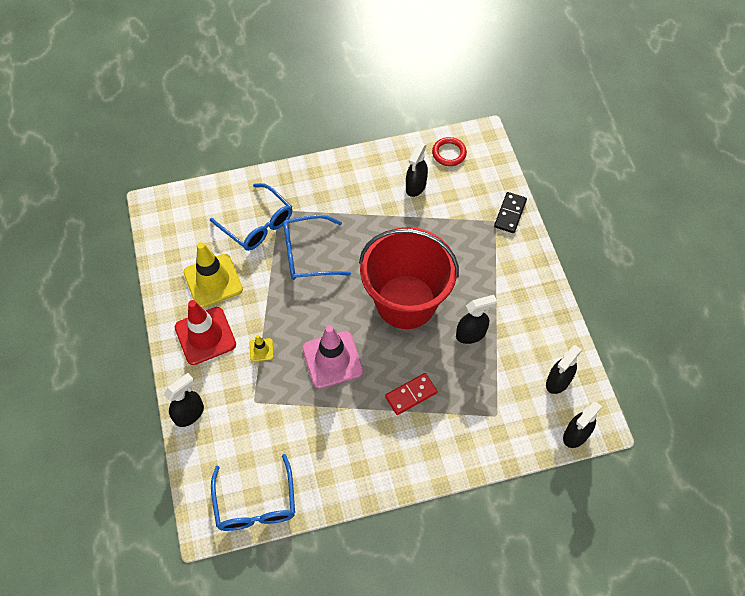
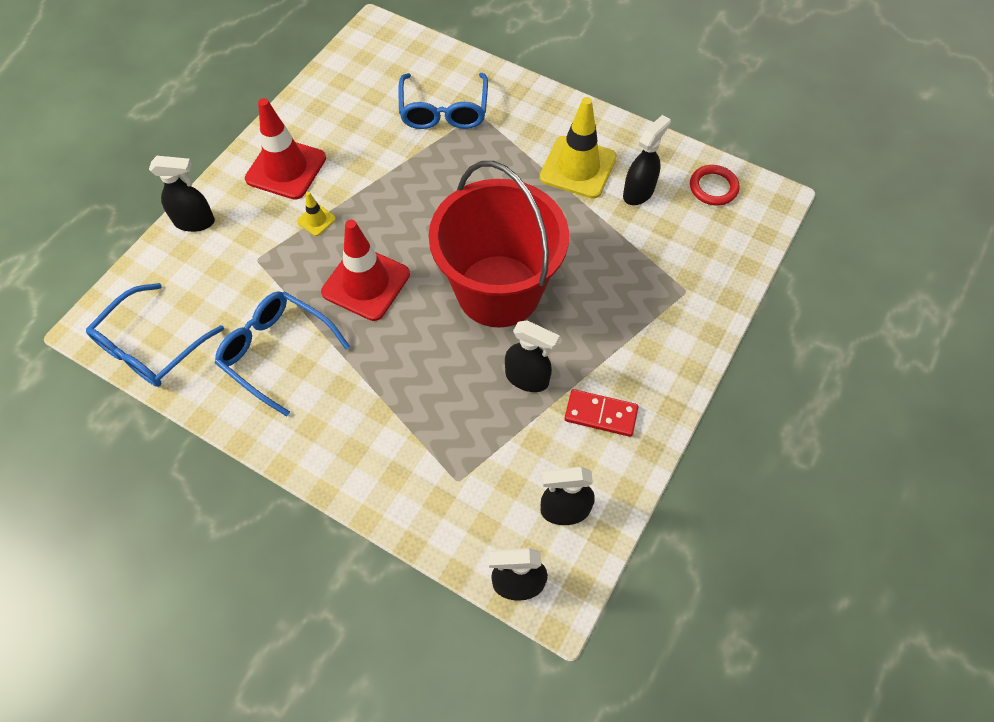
camera: 45 degrees right, 0 degrees up
yellow traffic cone [183,242,243,308] -> yellow traffic cone moved to [540,97,617,199]
blue glasses [283,215,351,280] -> blue glasses moved to [215,291,350,417]
pink traffic cone [302,325,363,389] -> red traffic cone [321,220,410,321]
red domino [385,373,438,415] -> red domino moved to [564,389,638,437]
black spray bottle [406,143,428,197] -> black spray bottle turned 150 degrees clockwise [623,115,671,205]
black domino [494,192,527,233] -> none

